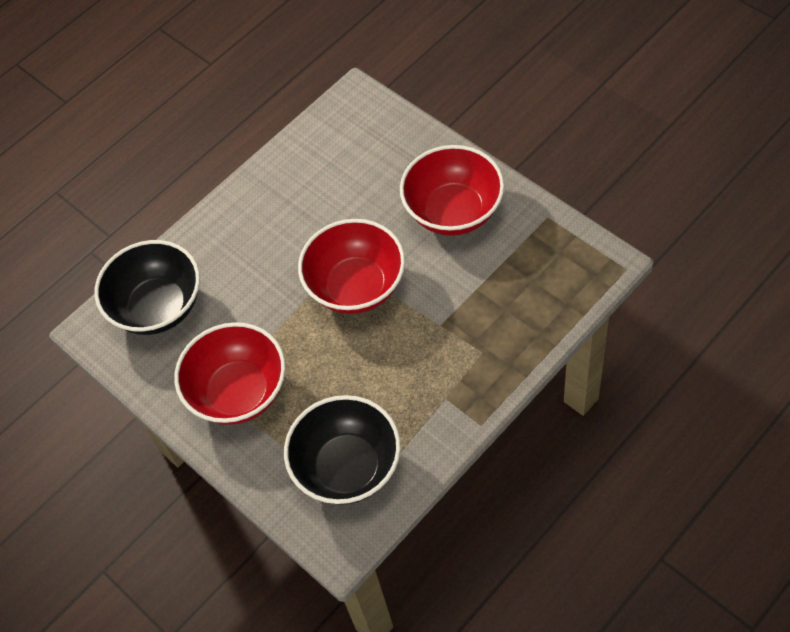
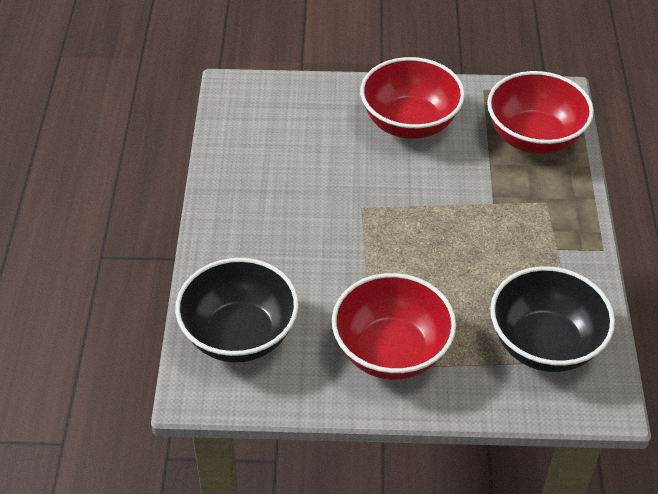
camera: 50 degrees left, 10 degrees down
red bowl [298,219,405,314] -> red bowl moved to [487,71,594,154]

